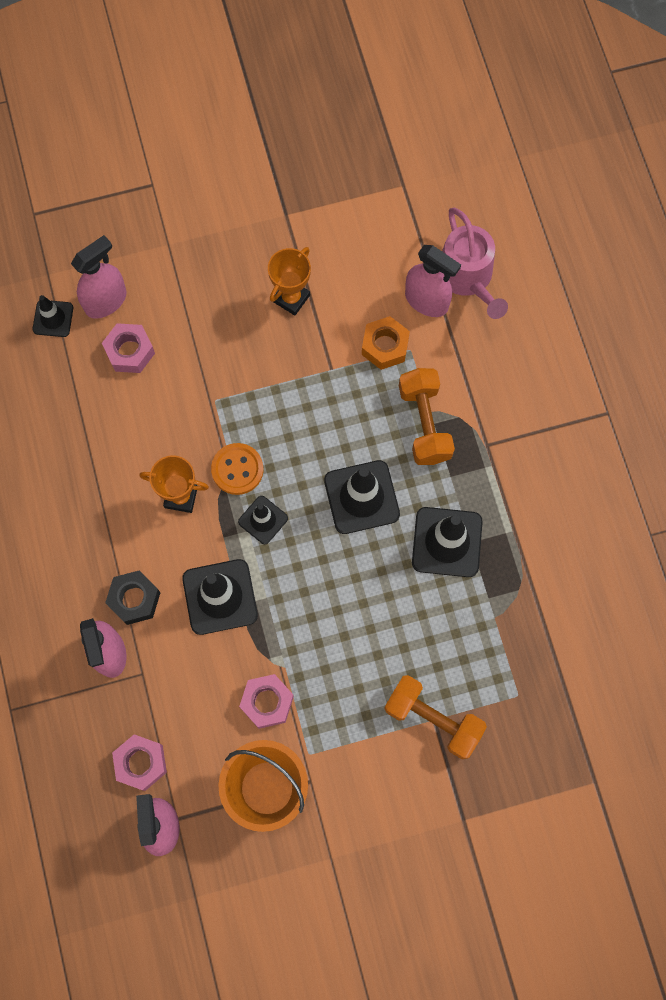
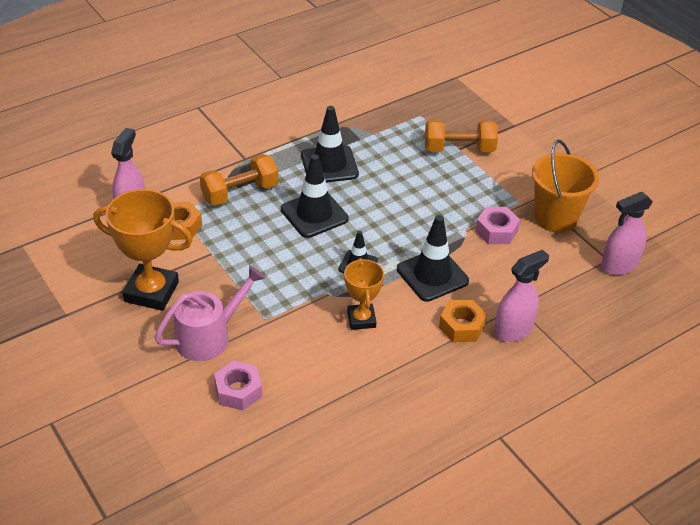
camera: 110 degrees left, 30 degrees down
black traffic cone [32,295,73,337] -> none
pink spray bottle [71,235,127,319] -> none
black nut [105,570,160,625] -> orange nut [439,300,487,342]
pink nut [112,734,167,791] -> none
orange button [211,443,264,495] -> none
orange trophy [268,247,311,315] -> orange trophy [93,189,193,311], size x1.68
orange dumbbell [384,675,487,759] -> orange dumbbell turned 75 degrees clockwise [425,120,498,152]
pink watering can [442,207,508,319] -> pink watering can moved to [154,265,265,361]

